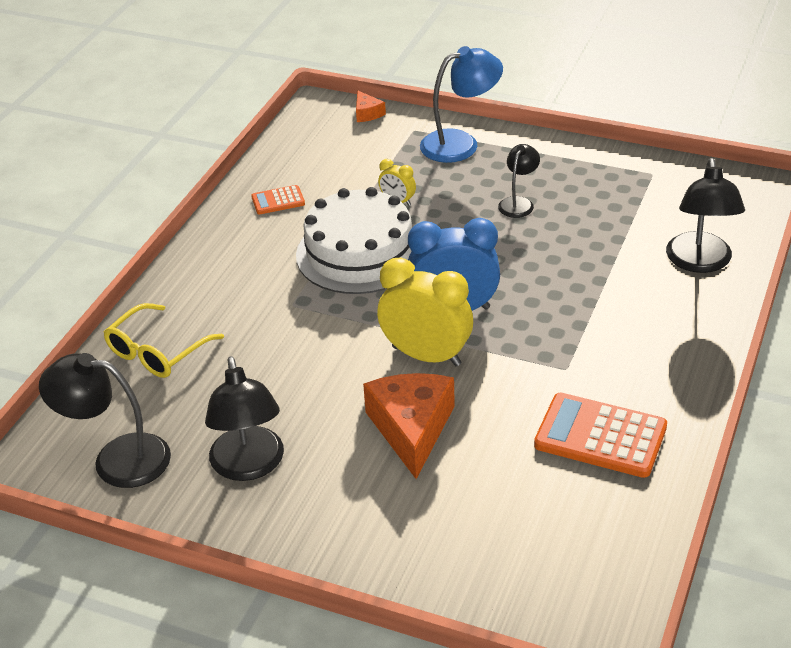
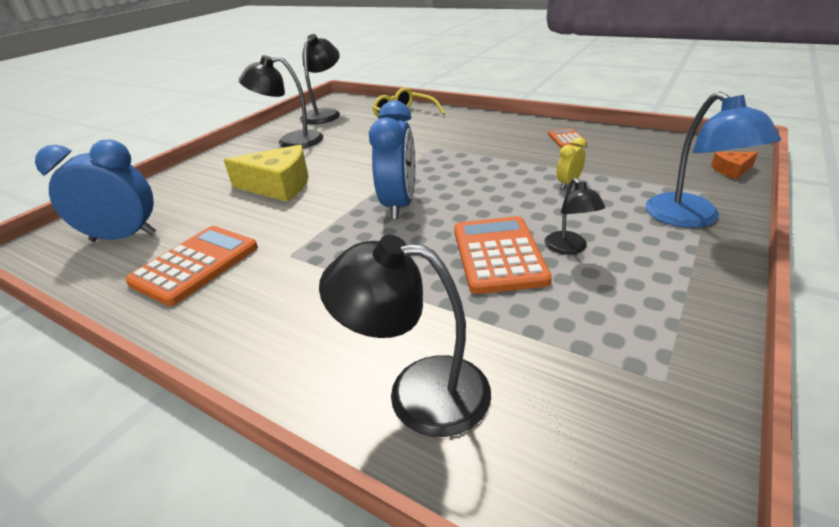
camera: 100 degrees right, 5 degrees down
white cake [296,187,412,294] -> none
orange cheese [363,373,455,479] -> yellow cheese [224,145,308,202]
yellow clock [377,257,473,366] -> none
black lamp [498,144,540,218] -> black lamp turned 45 degrees clockwise [545,178,605,255]
none -> blue clock [35,140,156,241]
none -> orange calculator [454,216,552,294]

